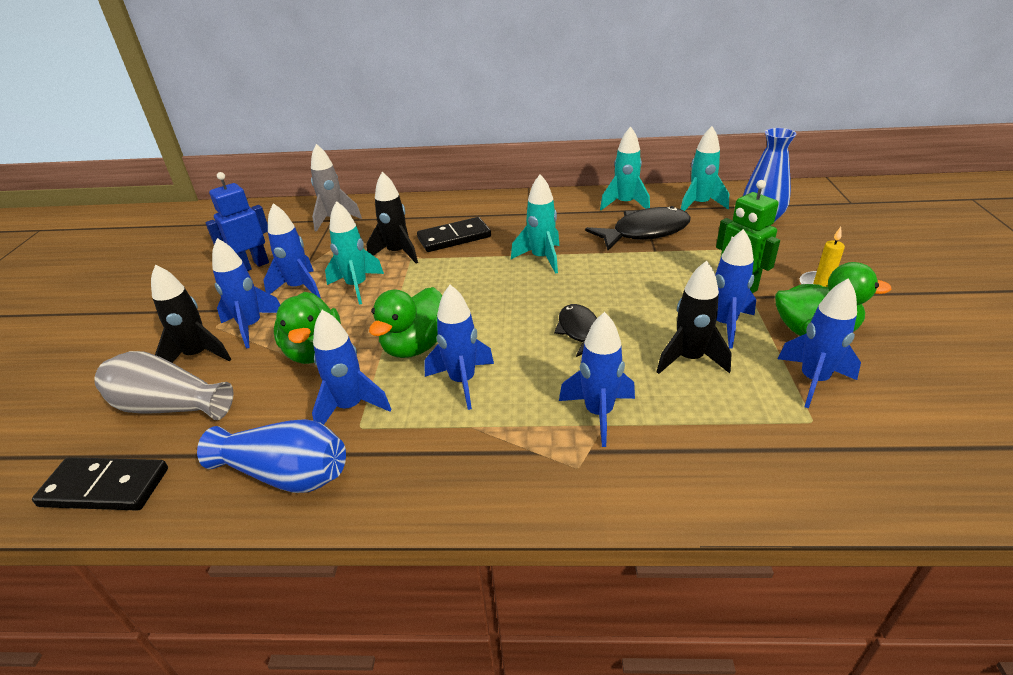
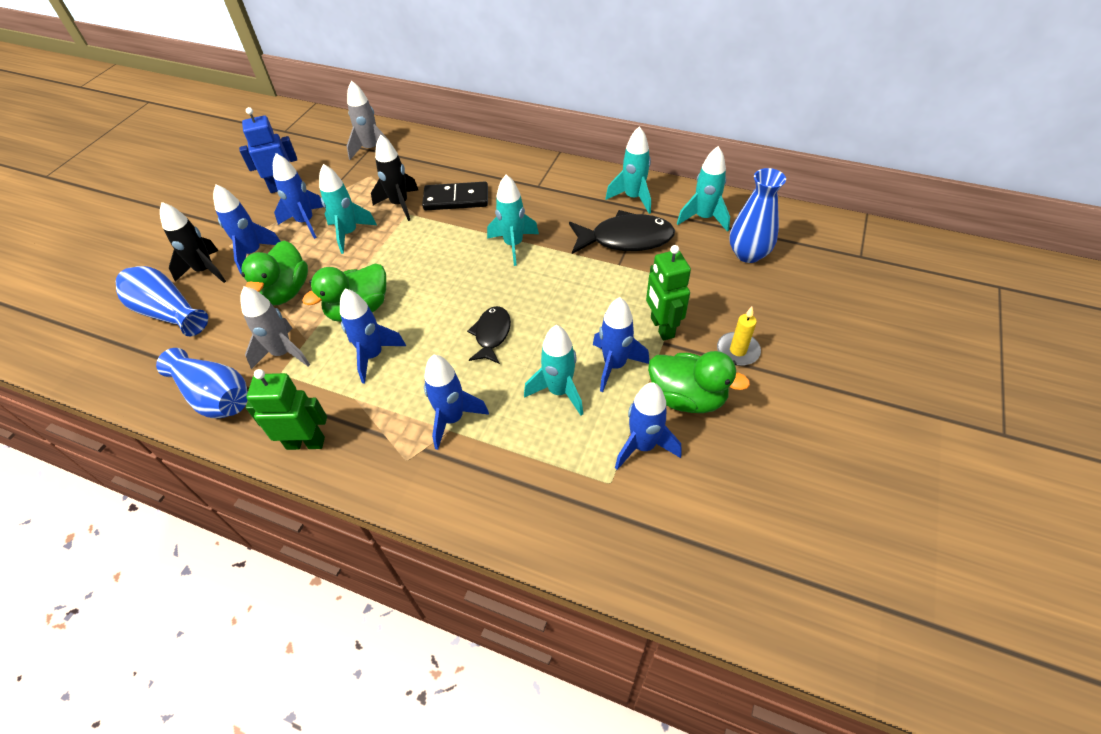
camera: 20 degrees right, 15 degrees up
black domino [32,457,168,511] -> none
grey vase [94,351,234,420] -> blue vase [116,266,208,336]
blue rocket [312,310,391,425] -> grey rocket [240,287,310,369]
black rocket [657,261,732,374] -> turquoise rocket [524,325,583,415]
none -> green robot [246,369,327,450]

